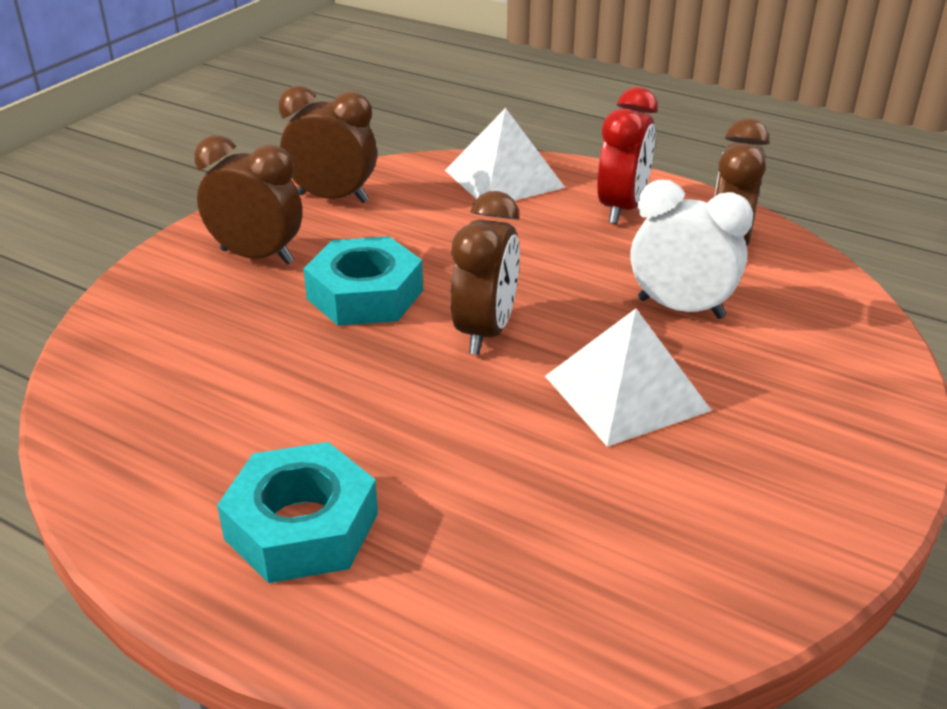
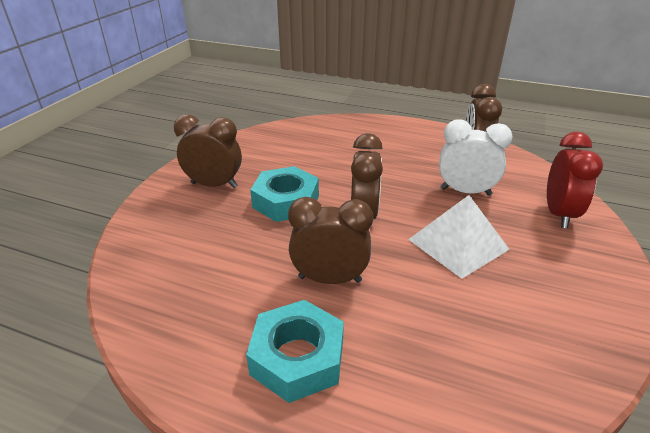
camera: 10 degrees left, 0 degrees up
brown clock [278,86,377,203] -> brown clock moved to [288,197,373,284]
white pyramid [445,108,565,201] -> none
red clock [597,87,658,224] -> red clock moved to [547,131,603,228]

